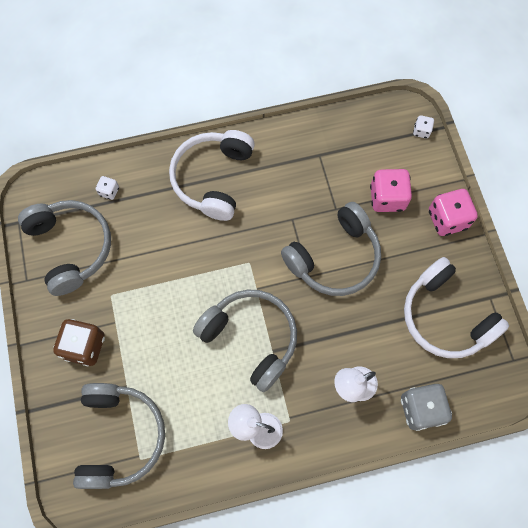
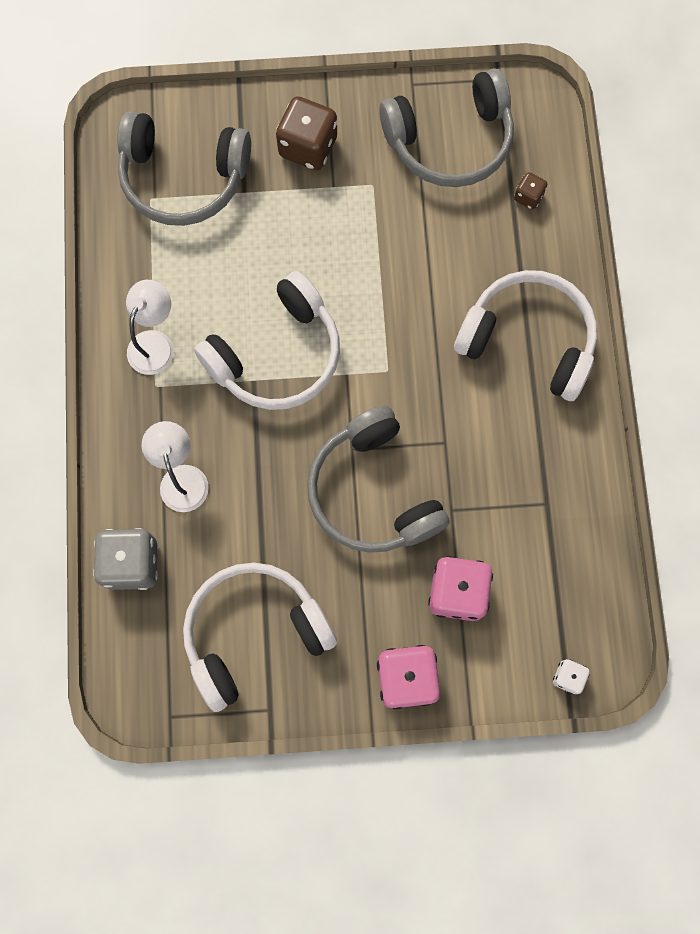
camera: 100 degrees right, 5 degrees up
white dice [96,176,119,200] -> brown dice [514,172,547,210]
grey headphones [193,290,297,392] -> white headphones [194,271,340,410]

